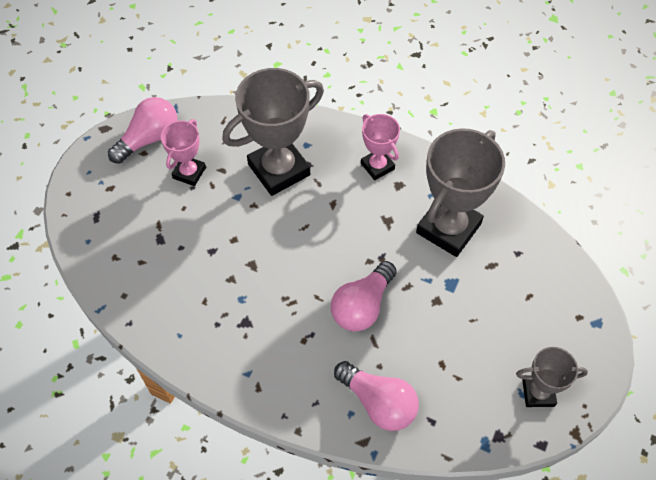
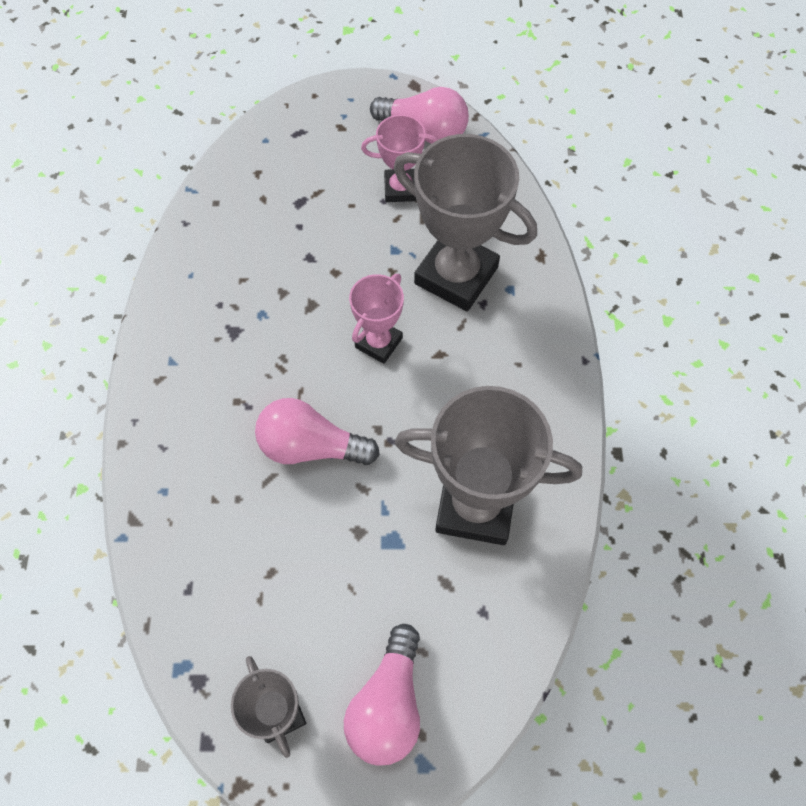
camera: 65 degrees right, 5 degrees up
pink light bulb [334,361,419,431] -> pink light bulb moved to [344,624,420,766]
pink trophy [361,114,400,180] -> pink trophy moved to [349,274,404,364]

